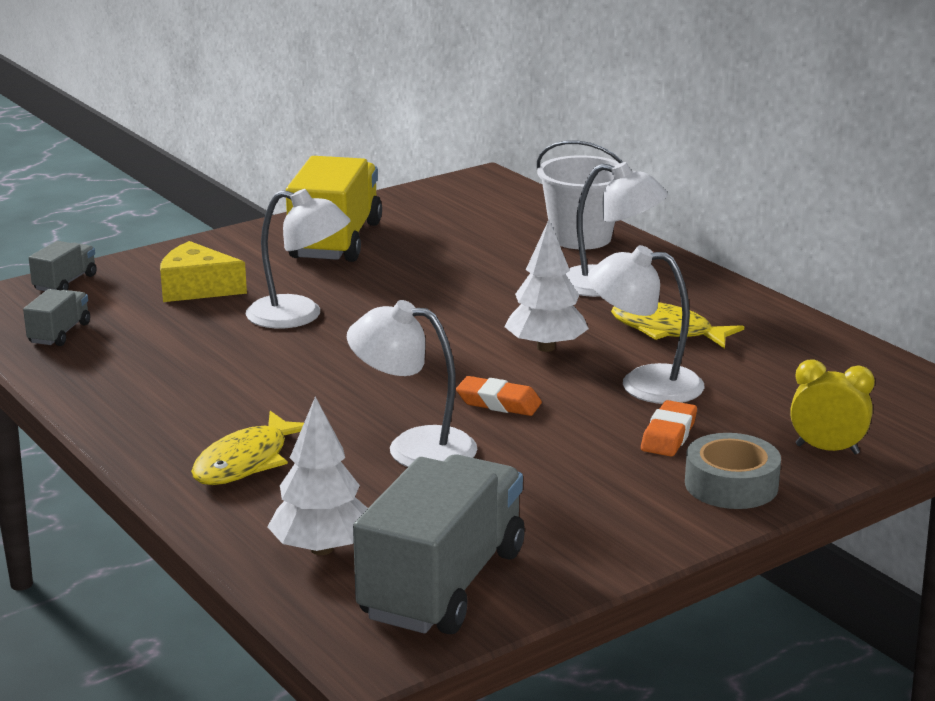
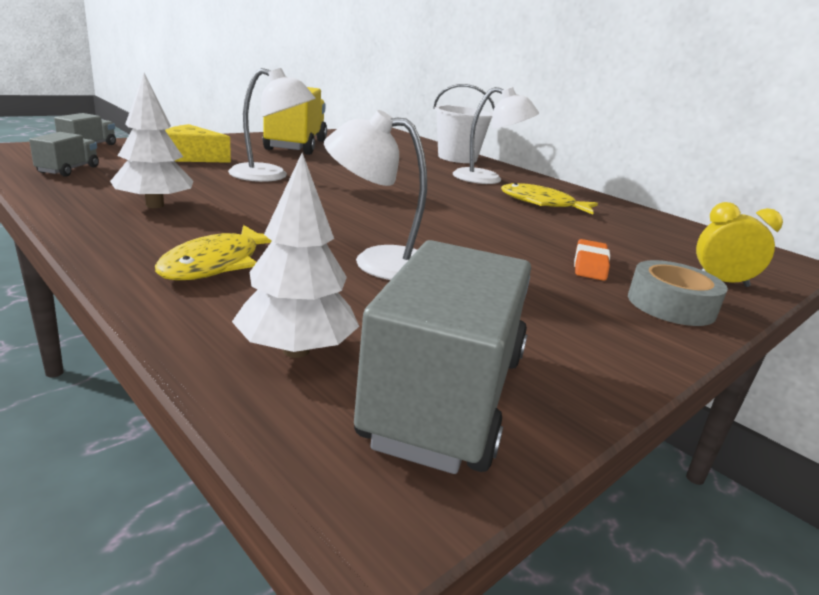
camera: 10 degrees left, 0 degrees up
orange eraser [456,376,542,416] -> none
white tree [505,220,589,352] -> white tree moved to [110,73,193,208]
white lamp [587,245,704,404] -> none

